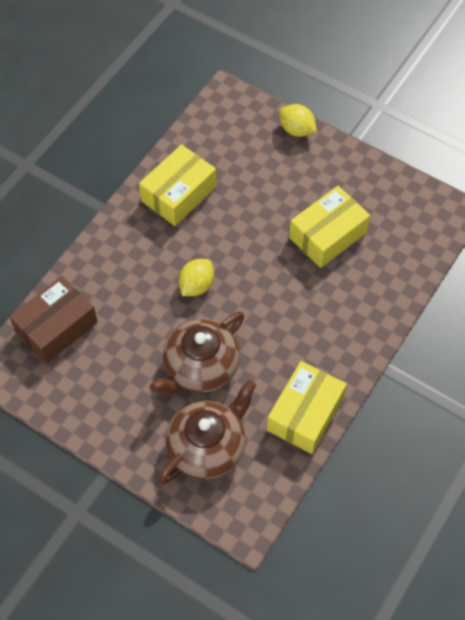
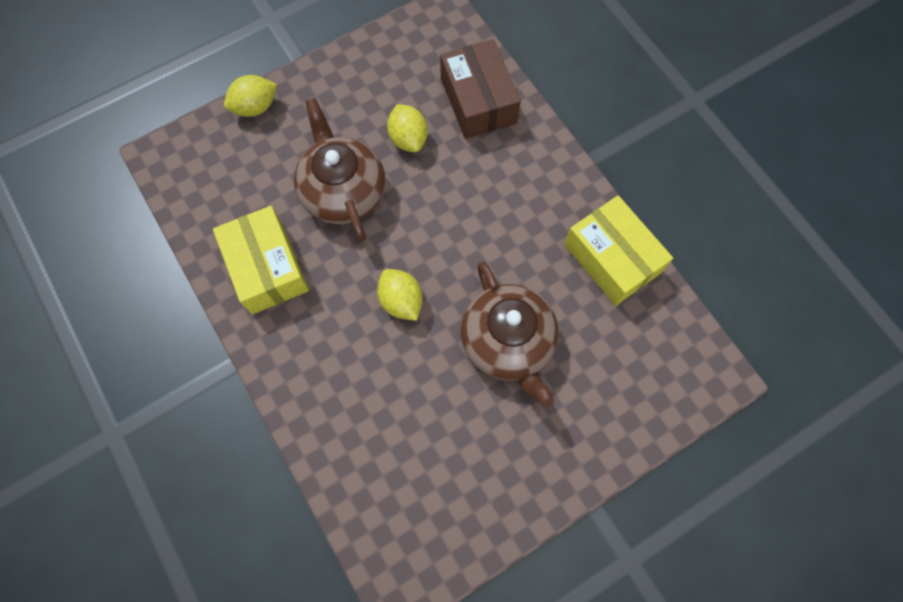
camera: 65 degrees left, 10 degrees up
brown box [9,276,98,364] -> brown box moved to [440,39,521,139]
brown teapot [159,380,256,484] -> brown teapot moved to [294,98,385,242]
yellow box [289,186,371,268] -> yellow lemon [387,104,428,152]

